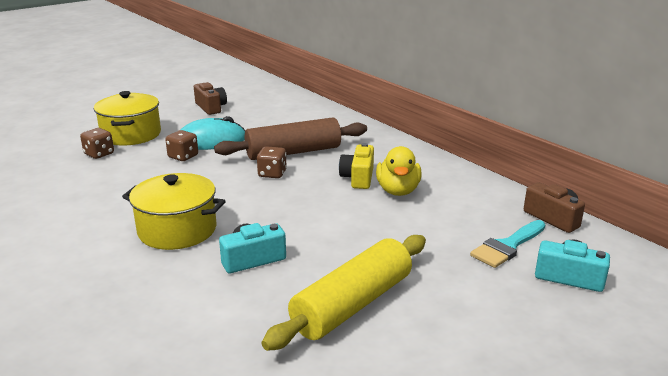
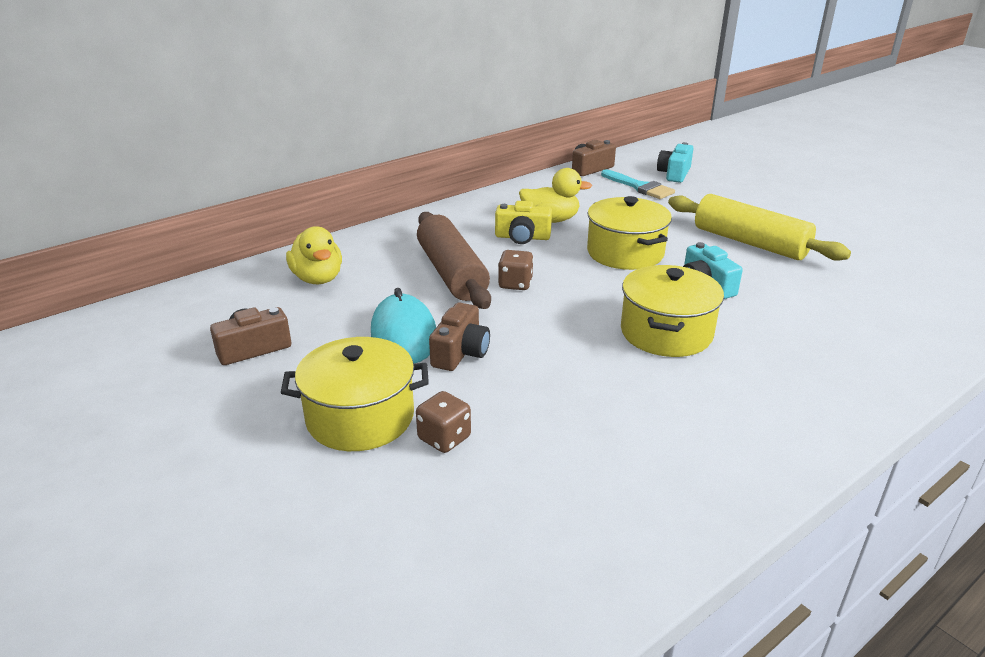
camera: 90 degrees left, 5 degrees up
brown dice [165,130,198,161] -> brown camera [429,302,490,371]
none -> yellow duck [286,226,342,284]
none -> yellow pot [587,196,672,270]

